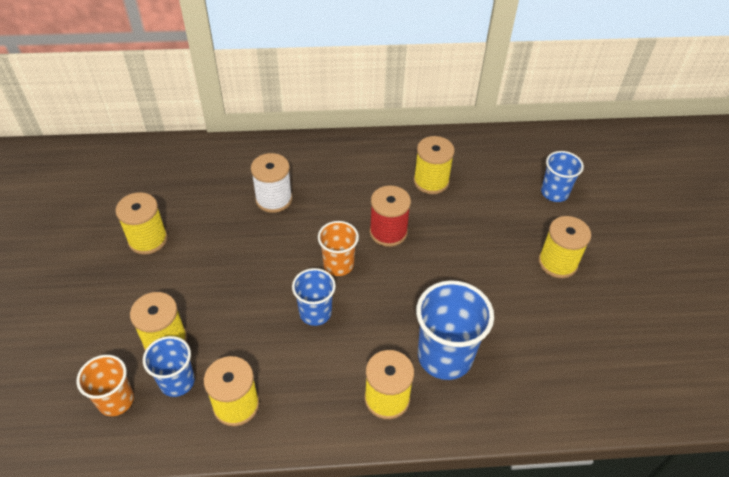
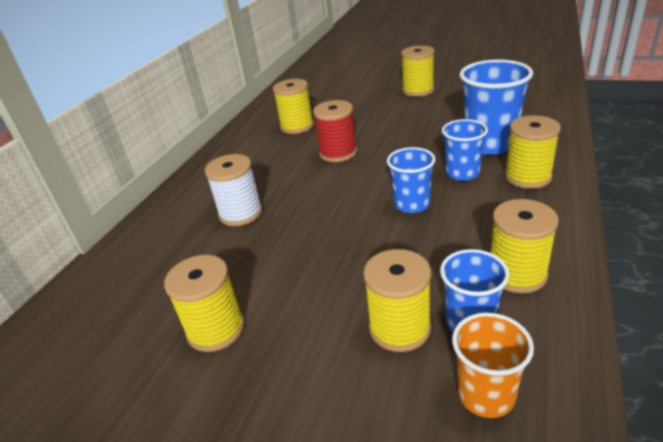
camera: 60 degrees left, 15 degrees down
orange cup [318,221,359,276] -> none
blue cup [541,151,584,202] -> blue cup moved to [442,119,488,181]

